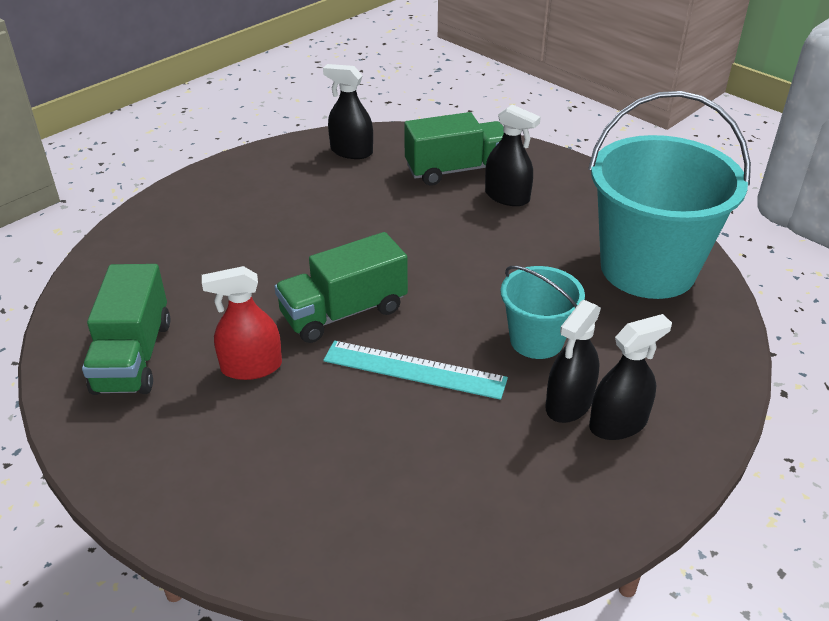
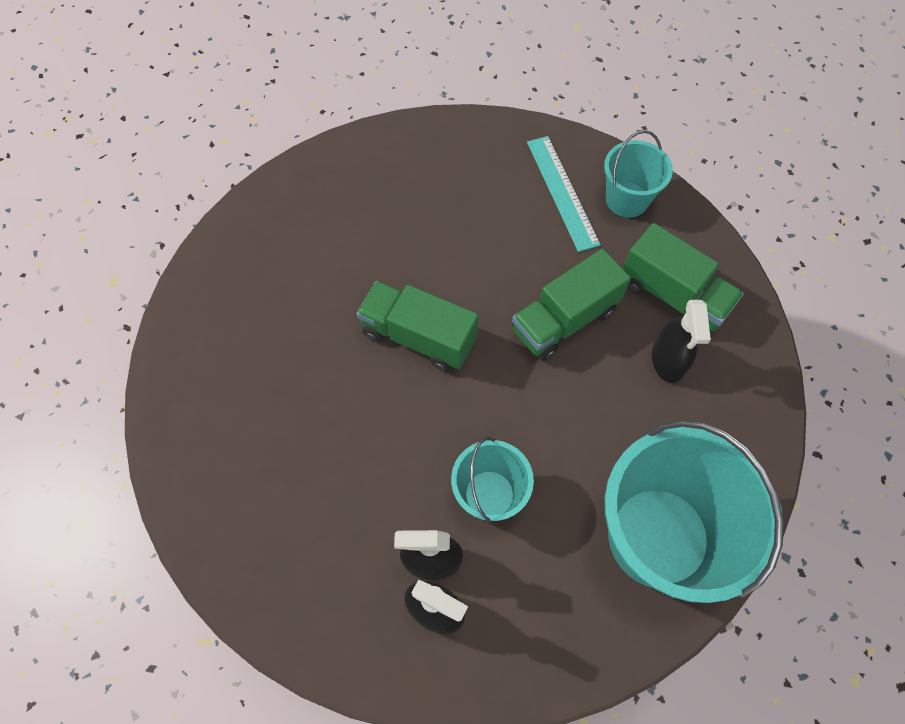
camera: 55 degrees right, 25 degrees up
green truck [82,264,170,395] -> green truck moved to [512,249,631,361]
red spray bottle [202,266,282,380] -> none
black spray bottle [323,64,373,159] -> turquoise bucket [604,130,673,218]
turquoise ruler [323,341,508,400] -> turquoise ruler moved to [527,136,601,252]

